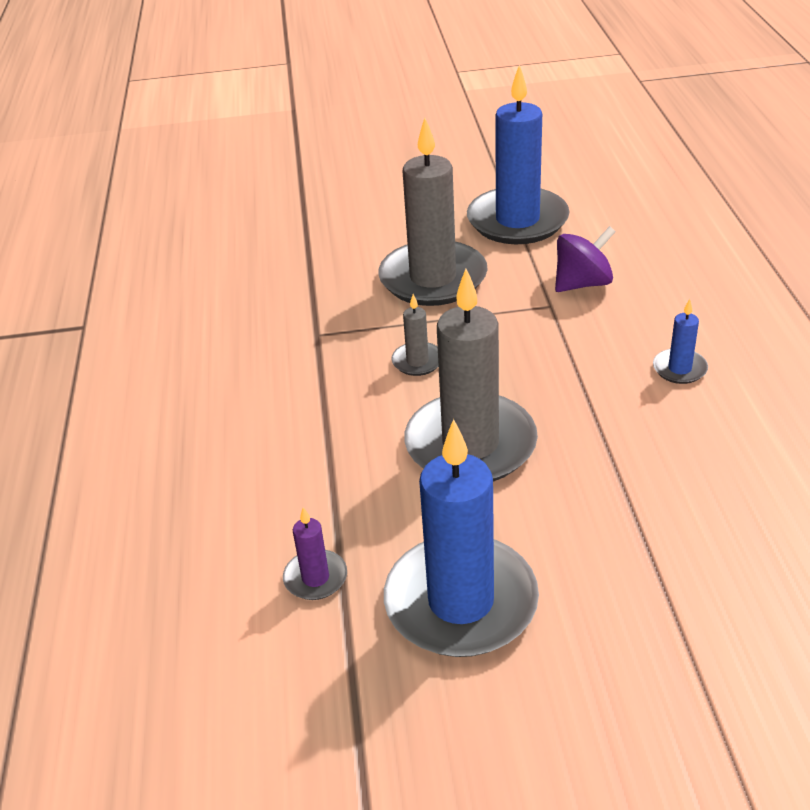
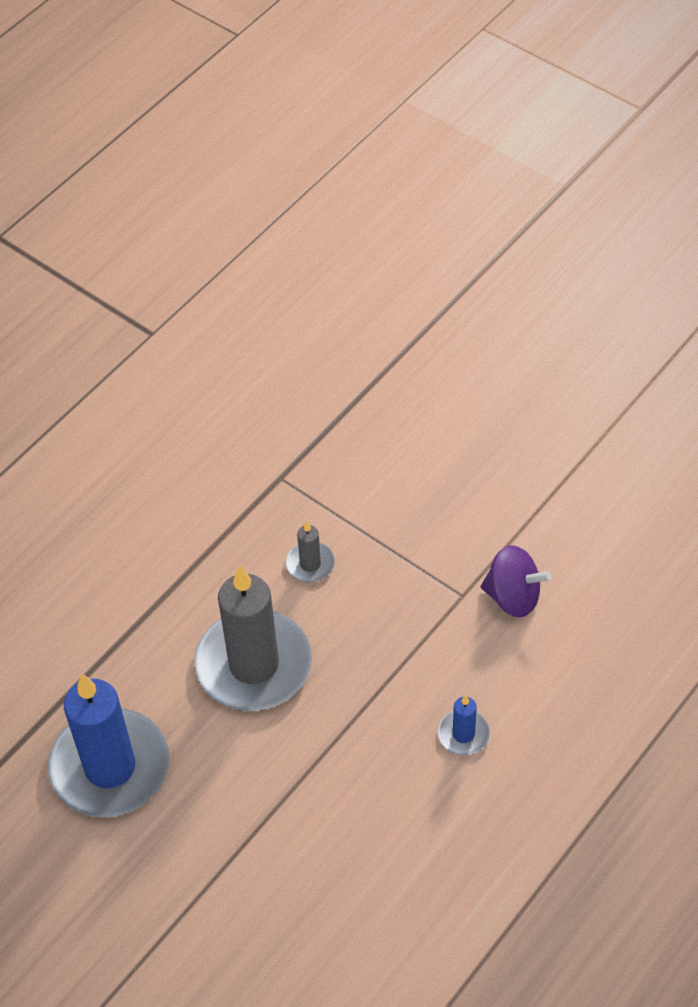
camera: 45 degrees right, 15 degrees up
purple candle [283,507,347,600] -> none
grey candle [378,118,488,306] -> none
blue candle [467,65,570,244] -> none

